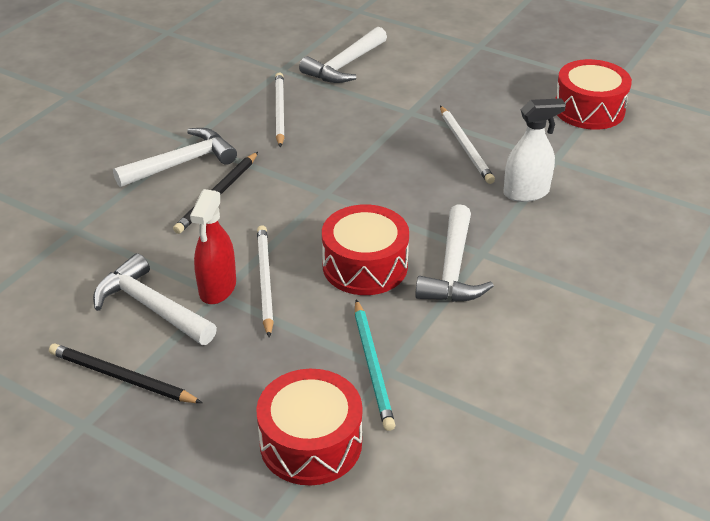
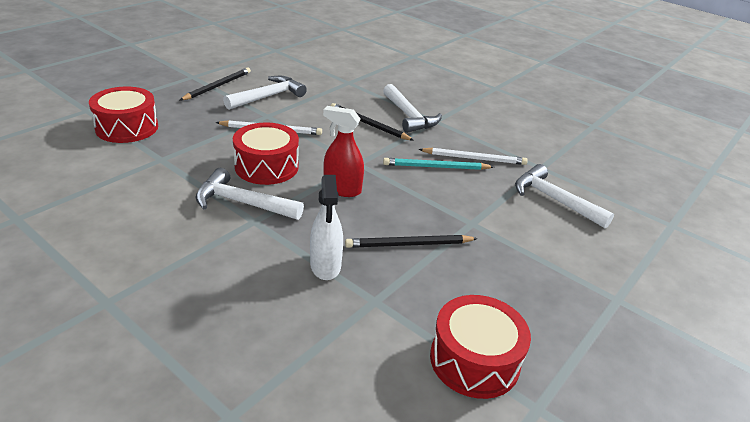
camera: 95 degrees right, 5 degrees down
red spray bottle [190,189,236,304] -> red spray bottle moved to [323,106,364,197]
turquoise pencil [355,299,395,431] -> turquoise pencil moved to [383,158,494,170]
white pencil [440,106,495,184] -> black pencil [345,235,478,248]

